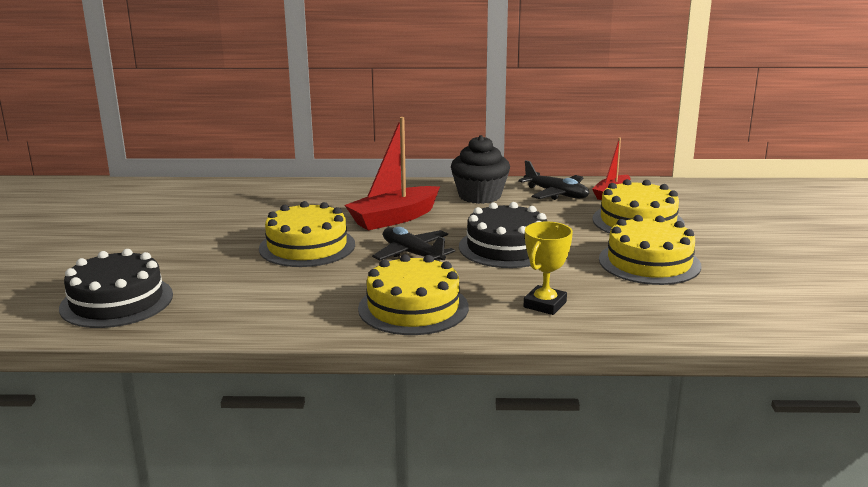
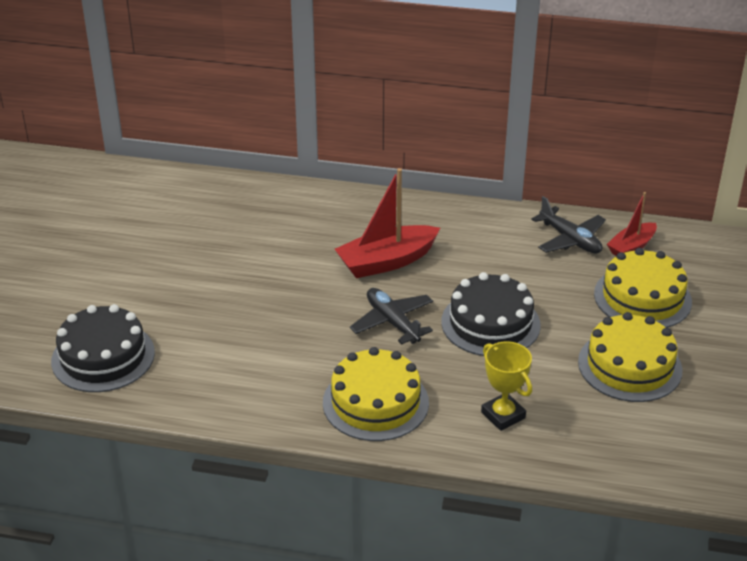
camera: 10 degrees right, 15 degrees up
yellow cake [259,201,355,267] -> none
black cupcake [451,135,510,204] -> none
yellow trophy [524,222,573,315] -> yellow trophy turned 75 degrees counterclockwise [481,341,532,431]

